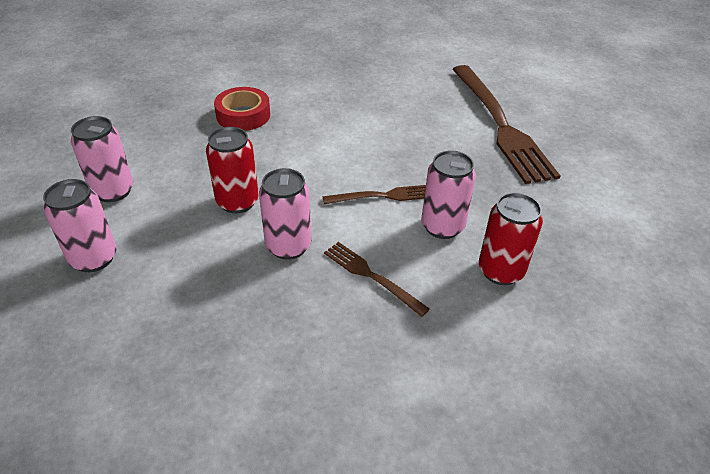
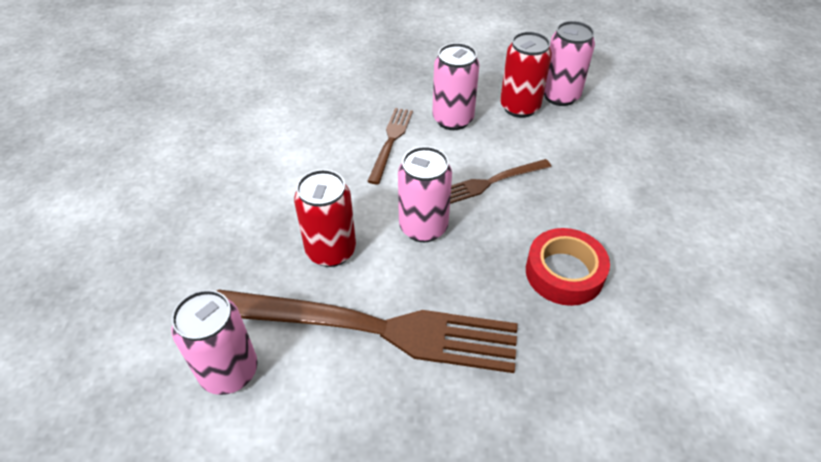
camera: 65 degrees left, 5 degrees up
pink can [43,179,116,272] -> pink can moved to [544,21,595,106]
red tape [214,87,270,131] -> red tape moved to [526,228,610,306]
brown fork [452,65,560,184] -> brown fork moved to [217,289,518,373]

